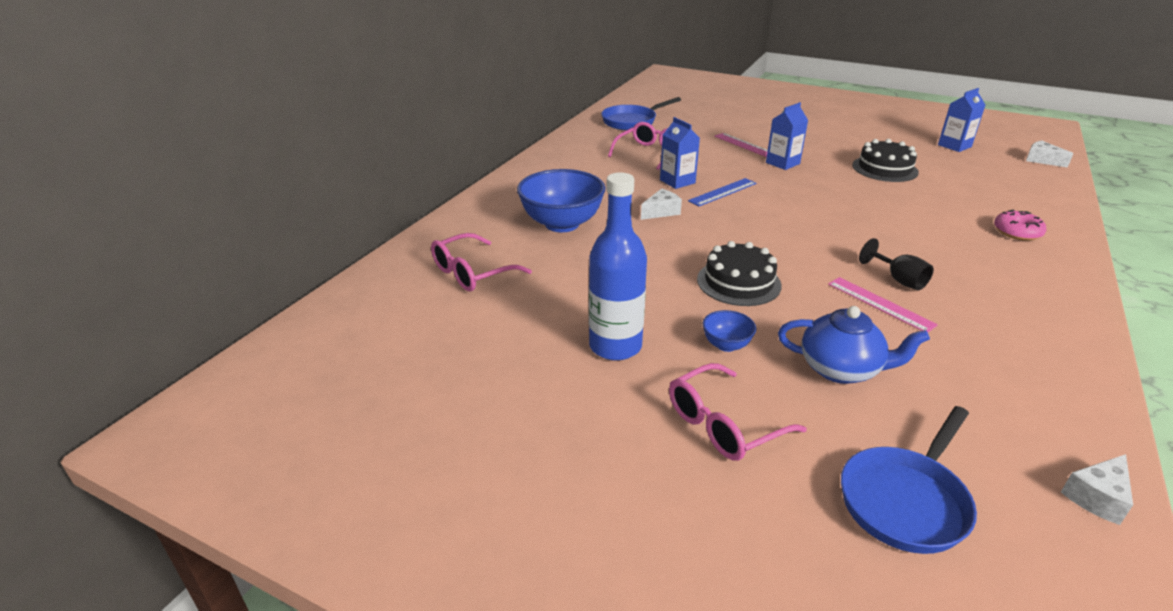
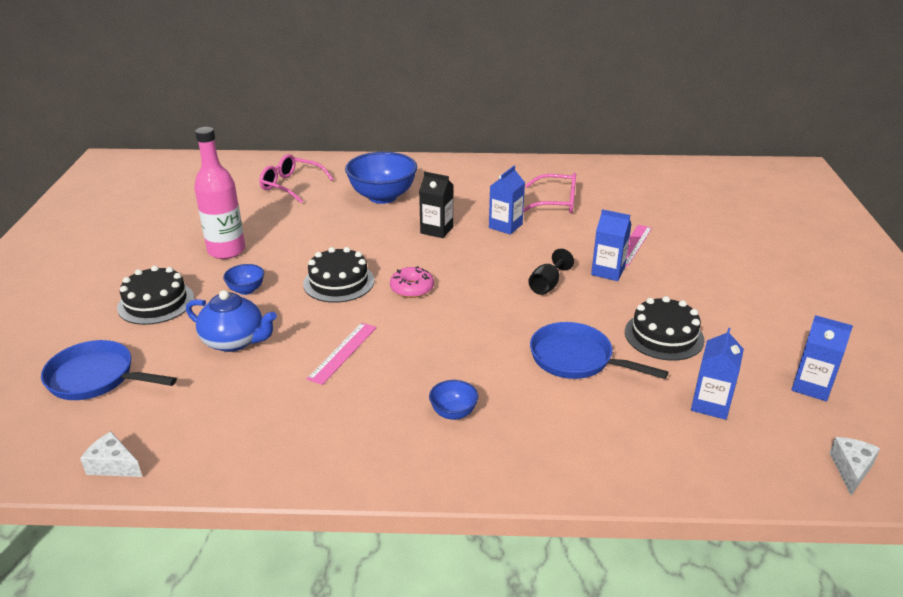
camera: 65 degrees right, 0 degrees up
blue bottle [589,172,647,361] -> pink bottle [194,127,245,259]
blue pan [601,97,681,130] -> blue pan moved to [530,322,668,379]
white cheese [641,188,682,220] -> black carton [419,172,454,238]
pink glasses [669,363,807,461] -> black cake [117,265,194,325]
blue ruler [688,178,757,206] -> none
blue teapot [778,306,930,384] -> blue teapot turned 60 degrees counterclockwise [186,290,277,352]
black goblet [859,238,934,290] -> black goblet moved to [528,248,574,295]
pink donut [994,209,1046,241] -> pink donut moved to [390,266,434,298]
none -> blue bowl [429,380,478,420]
none -> blue carton [691,328,744,420]

